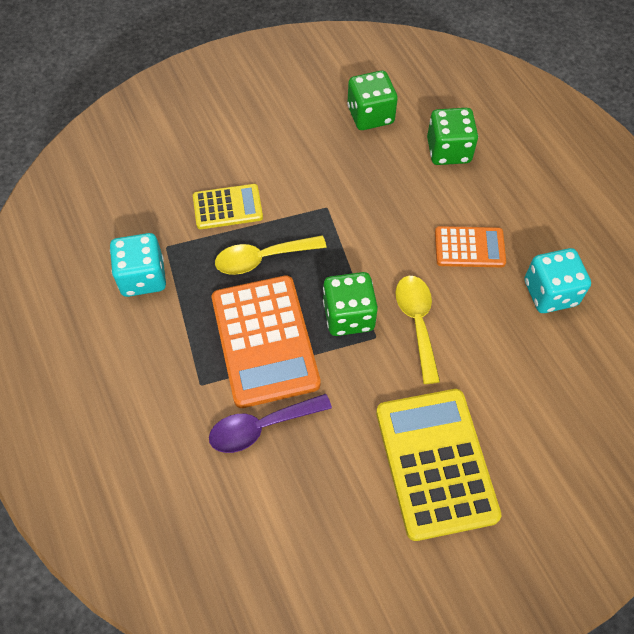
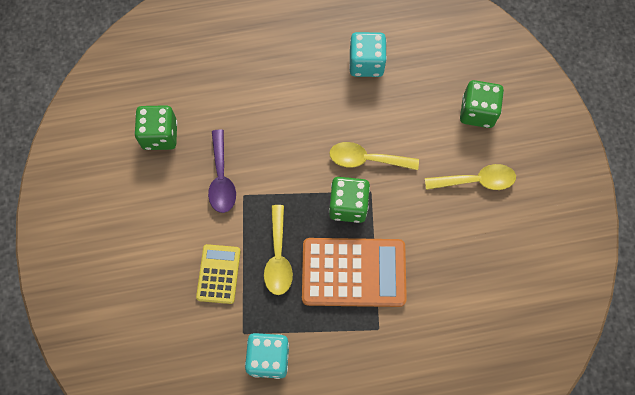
camera: 75 degrees left, 10 degrees up
purple spoon [209,394,332,453] -> purple spoon moved to [208,129,236,213]
yellow calculator [376,389,502,541] -> yellow spoon [425,164,516,190]
green dice [427,108,478,165] -> green dice moved to [460,80,504,128]
orange calculator [435,226,506,267] -> none

